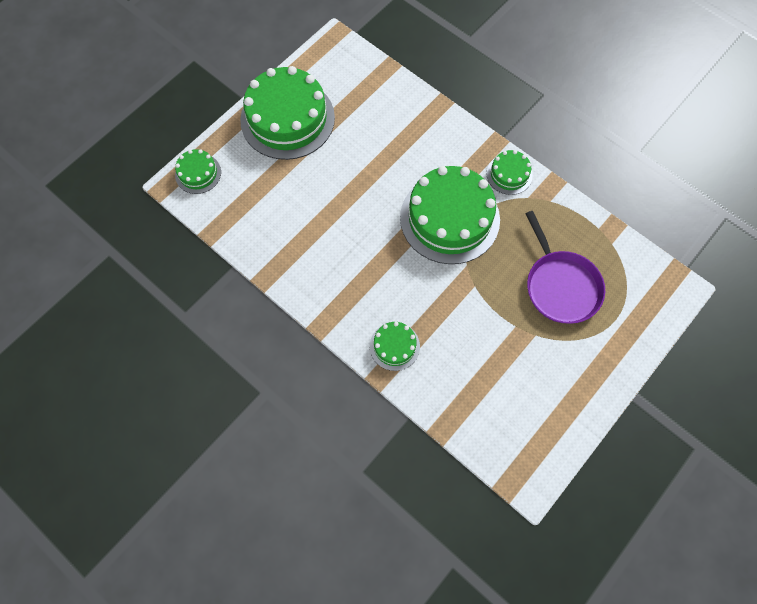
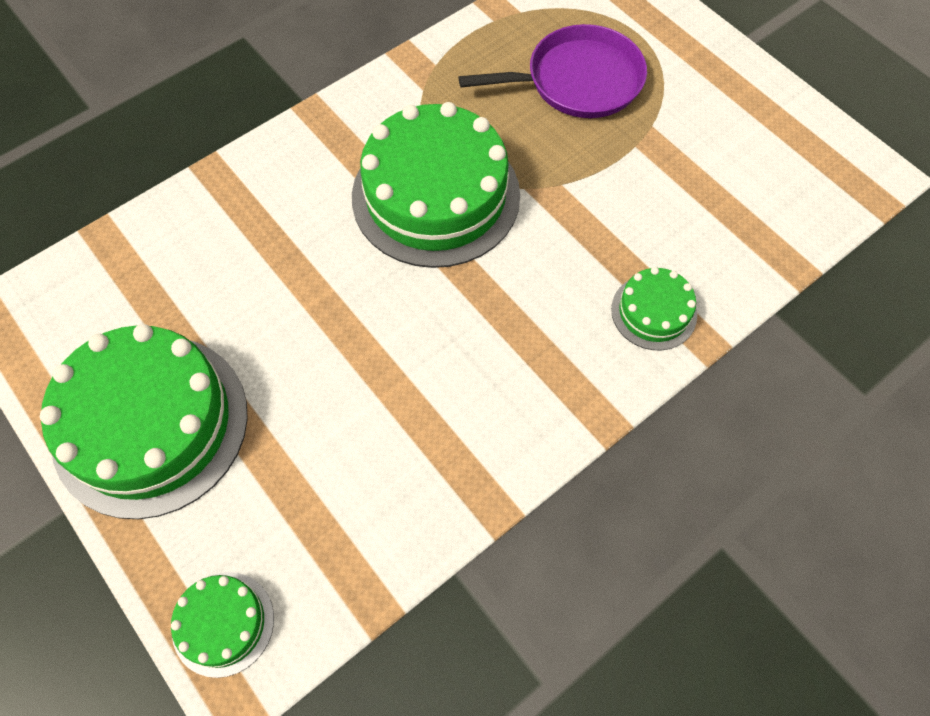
camera: 80 degrees left, 5 degrees down
green cake [486,150,533,195] -> none

